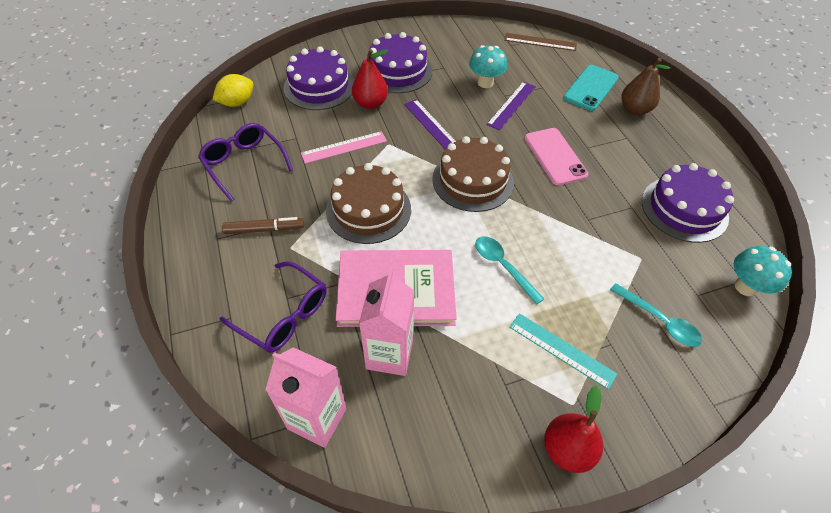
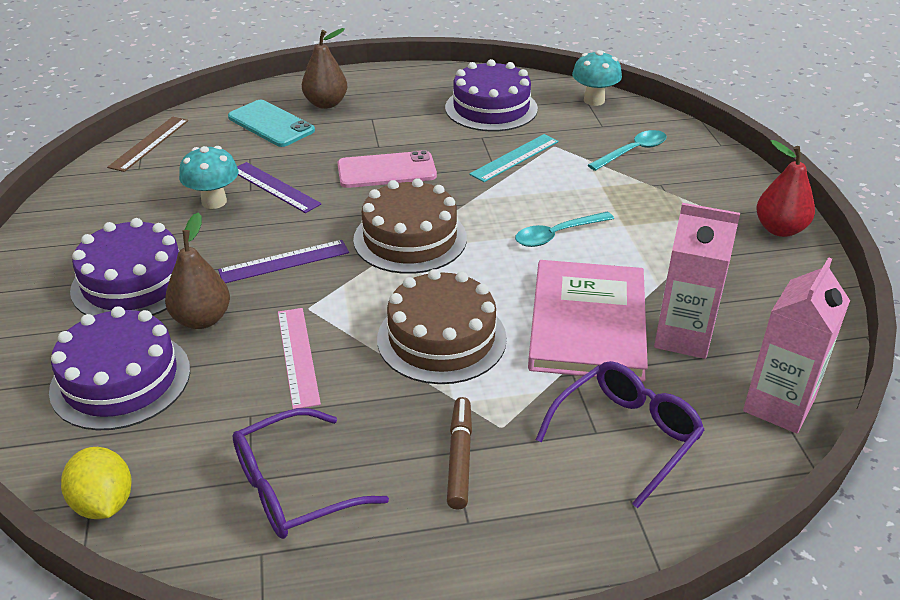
camera: 80 degrees left, 15 degrees down
red pear [352,49,388,109] -> brown pear [165,213,230,329]
turquoise ruler [509,313,617,390] -> turquoise ruler moved to [469,134,559,182]

